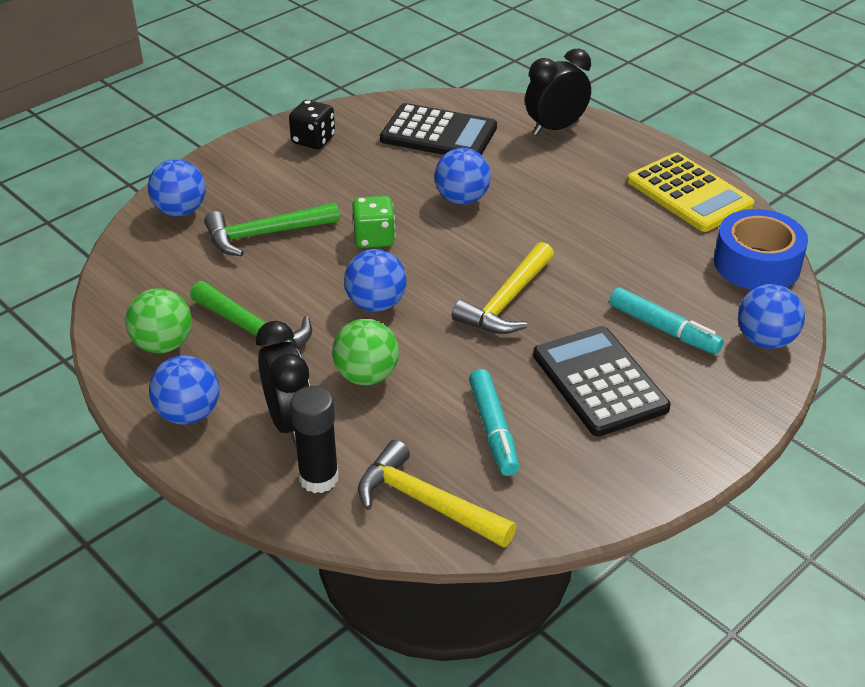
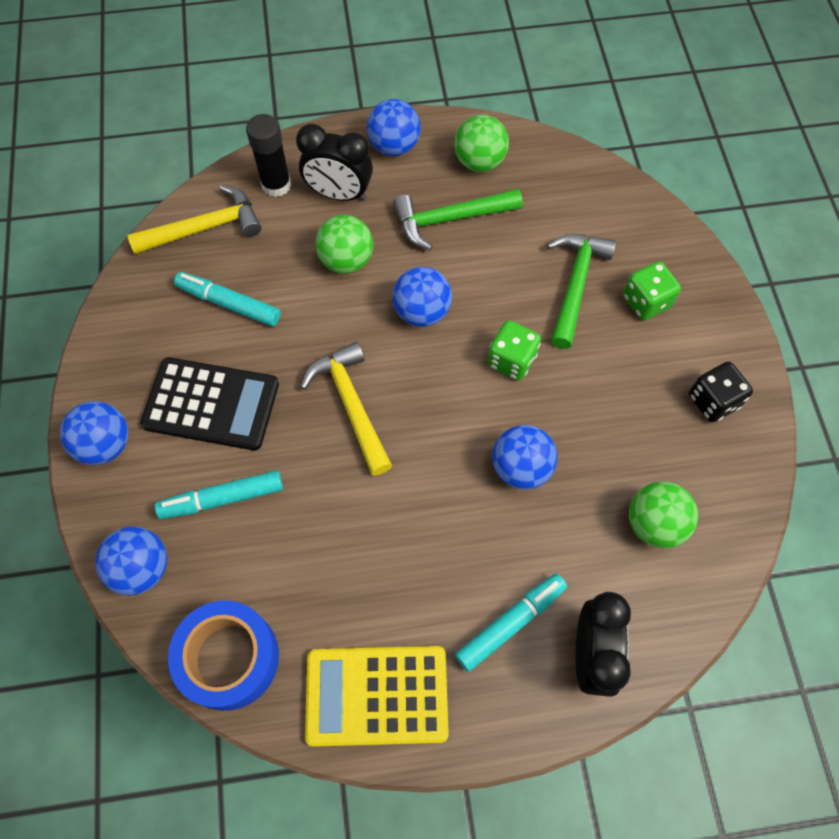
camera: 125 degrees right, 25 degrees up
blue ball [148,159,206,217] -> blue ball moved to [60,401,128,465]
black calculator [380,103,497,155] -> green ball [629,481,698,549]
none -> turquoise marker [455,574,567,672]
none -> green dice [623,261,681,320]

